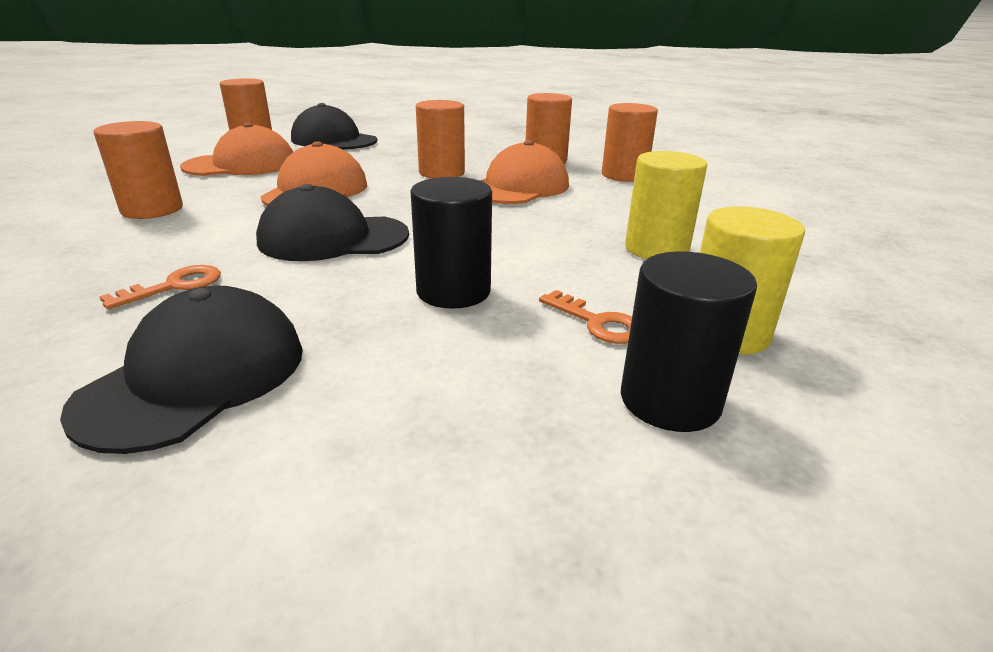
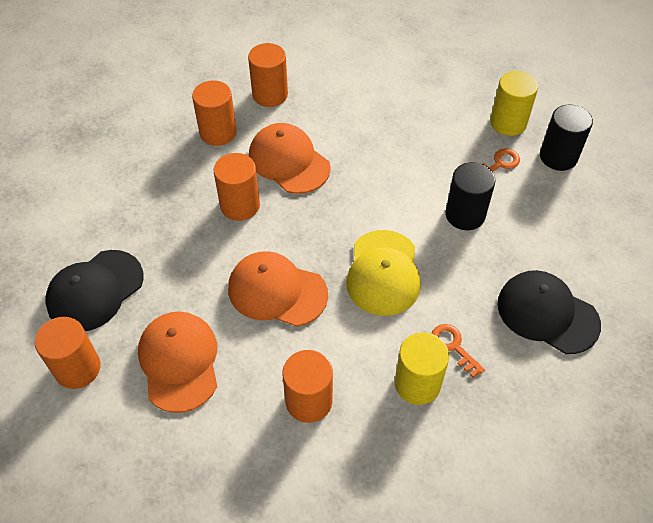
camera: 80 degrees left, 25 degrees up
black cap [256,184,409,261] -> yellow cap [346,230,421,316]
yellow cylinder [625,151,707,259] -> yellow cylinder moved to [395,332,449,405]

